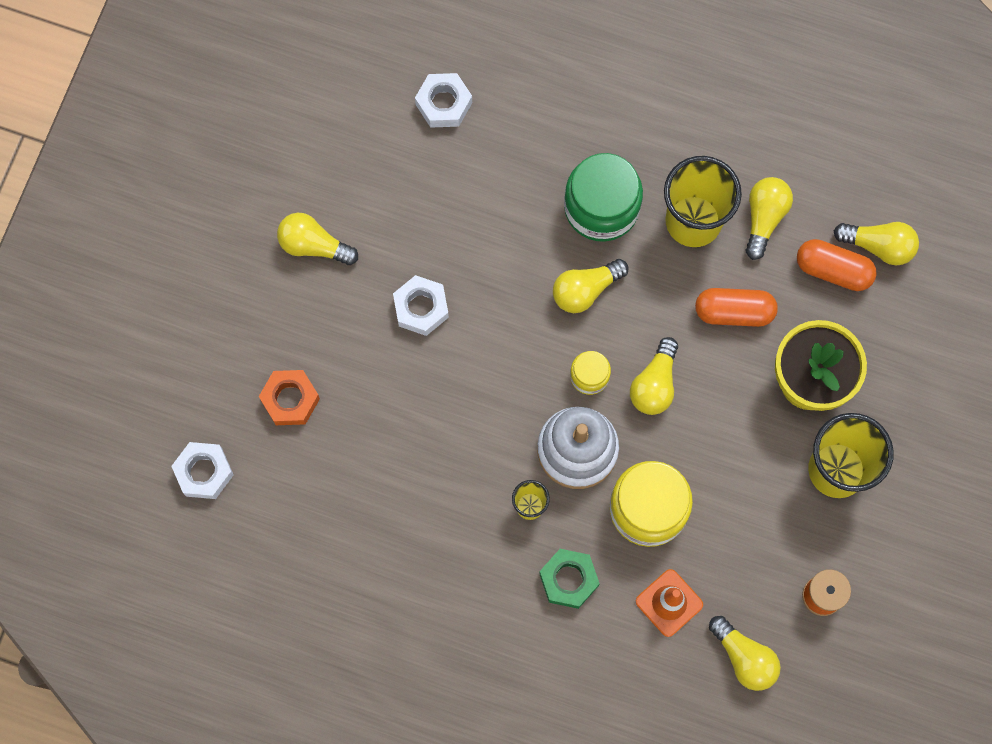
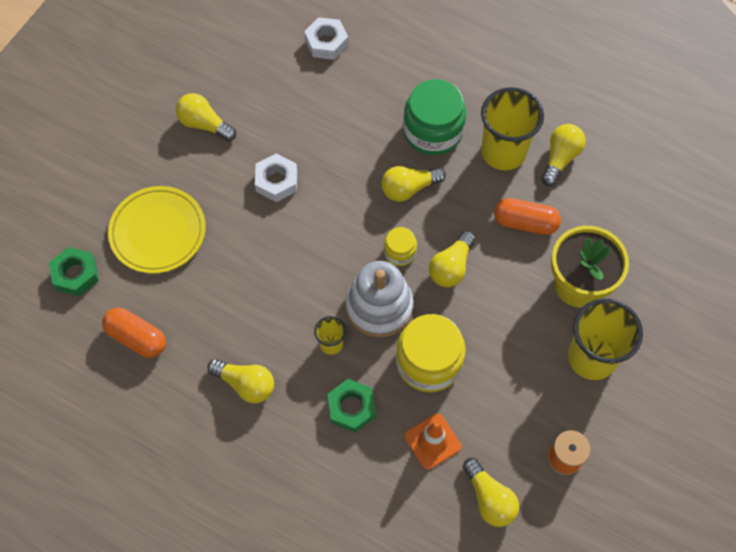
camera: 10 degrees right, 10 degrees down
white nut [171,442,234,499] -> green nut [49,247,99,297]
orange nut [259,370,320,425] -> yellow plate [108,186,206,274]
orange capsule [797,239,877,291] -> orange capsule moved to [102,308,166,358]
yellow light bulb [834,222,919,265] -> yellow light bulb moved to [208,359,274,404]

